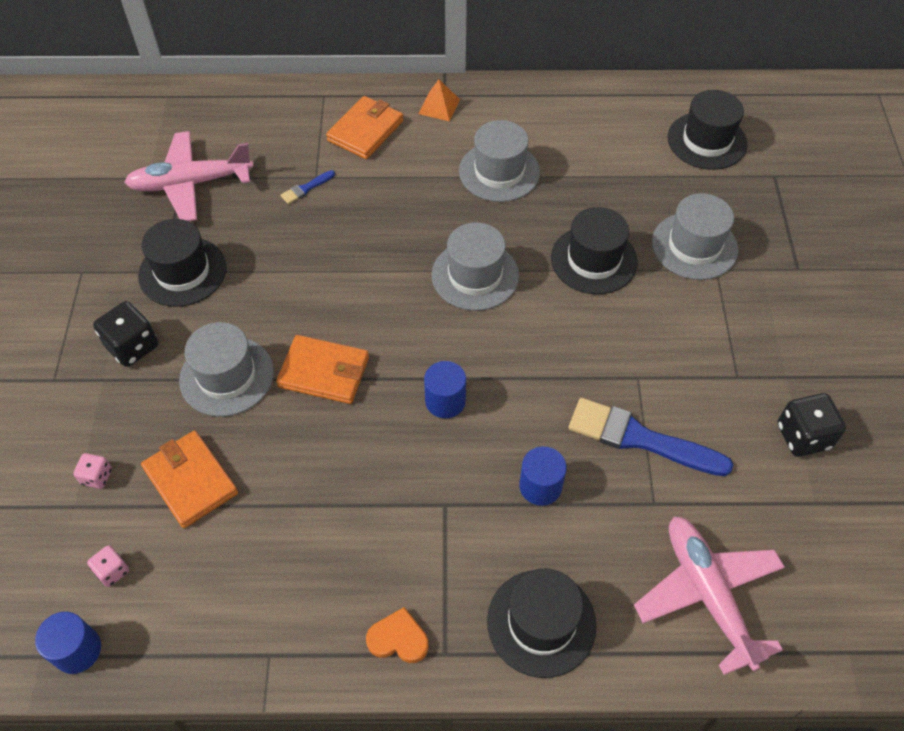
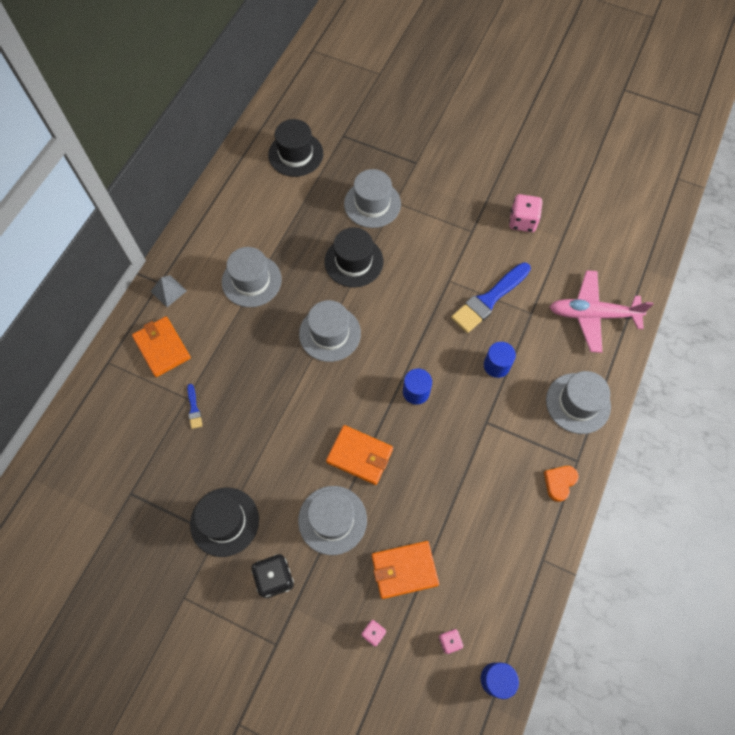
camera: 65 degrees left, 10 degrees up
pink plane [124,131,254,221] -> none
orange wallet [276,335,369,404] -> orange wallet turned 75 degrees clockwise [326,425,393,485]
orange pyramid [418,79,460,121] -> grey pyramid [150,275,187,307]
black hat [487,568,597,678] -> grey hat [546,371,611,434]
black dice [777,393,846,457] -> pink dice [509,194,542,232]

